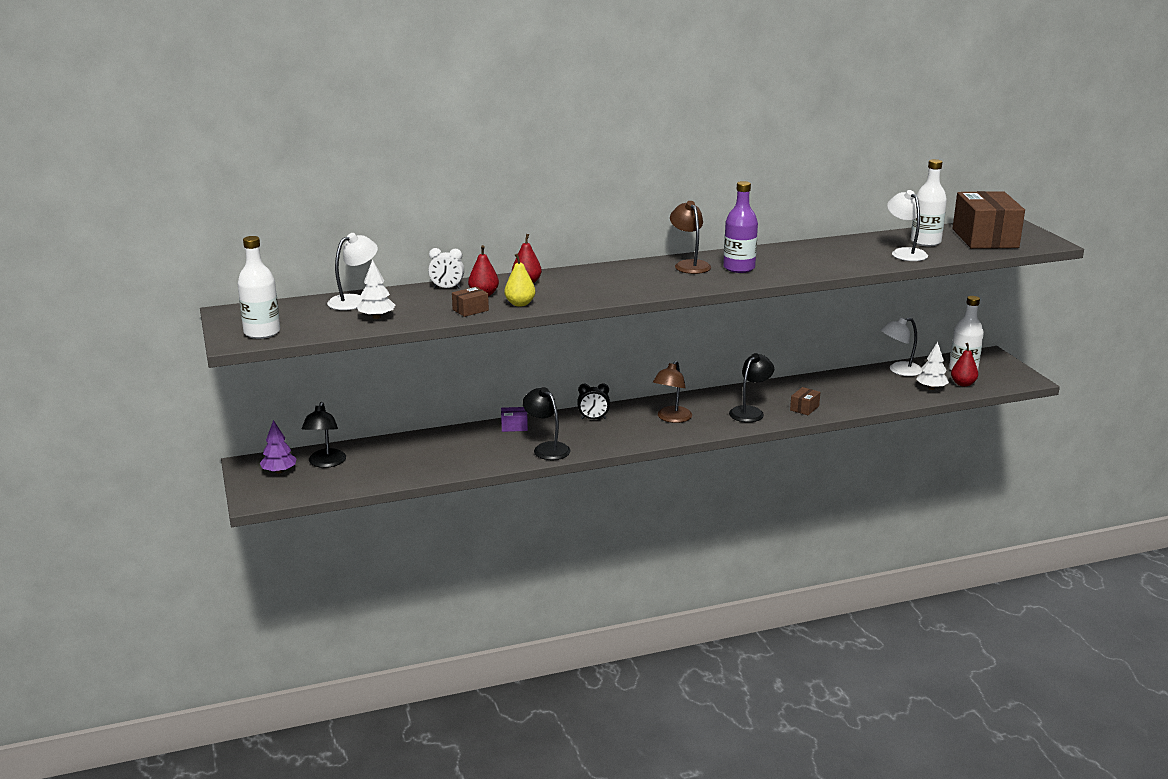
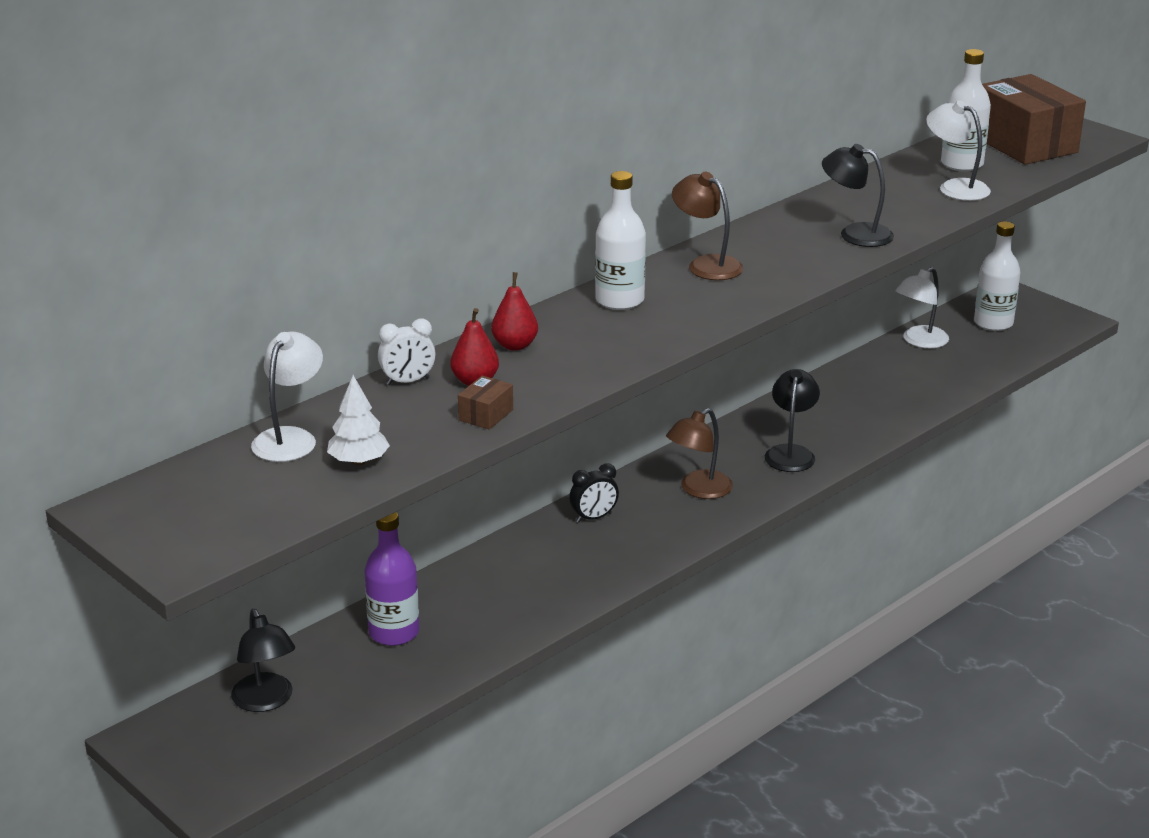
camera: 25 degrees left, 5 degrees up
white bottle [238,236,280,339] -> white bottle moved to [595,171,646,310]
purple tree [260,420,297,474] -> none
purple box [501,407,528,432] -> none
yellow pear [504,254,535,307] -> none
black lamp [522,387,571,460] -> black lamp moved to [822,144,894,247]
brown lamp [653,361,692,423] -> brown lamp turned 45 degrees clockwise [666,408,733,499]
purple bottle [723,181,758,273] -> purple bottle moved to [364,512,419,646]
brown box [790,387,820,415] -> none
white tree [916,342,949,390] -> none
red pear [951,343,978,387] -> none

